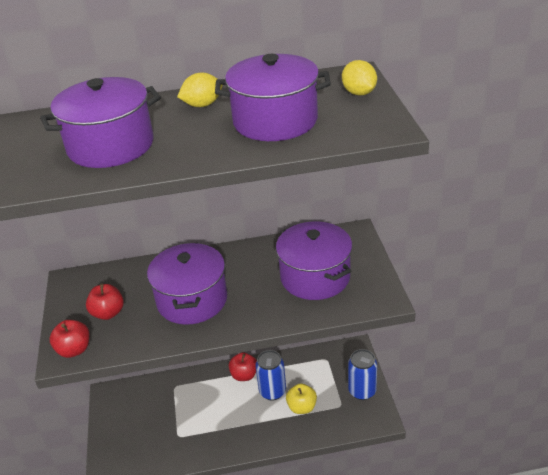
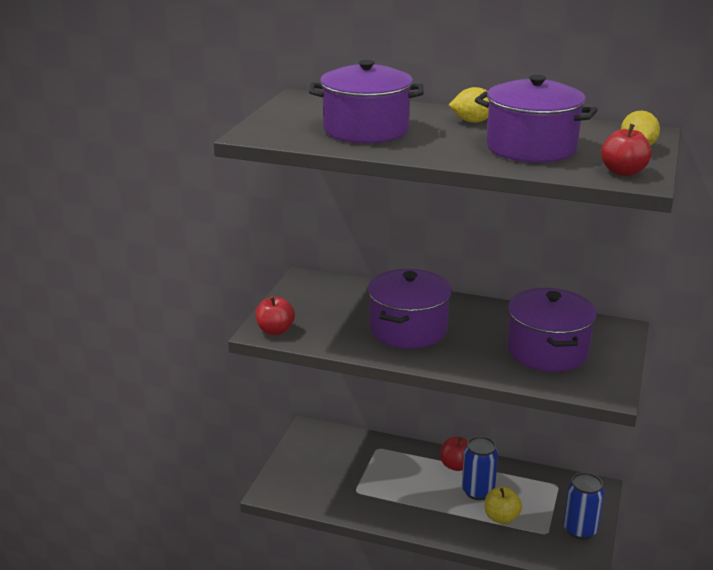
camera: 25 degrees right, 10 degrees down
red apple [86,283,124,320] -> red apple moved to [601,124,652,176]

